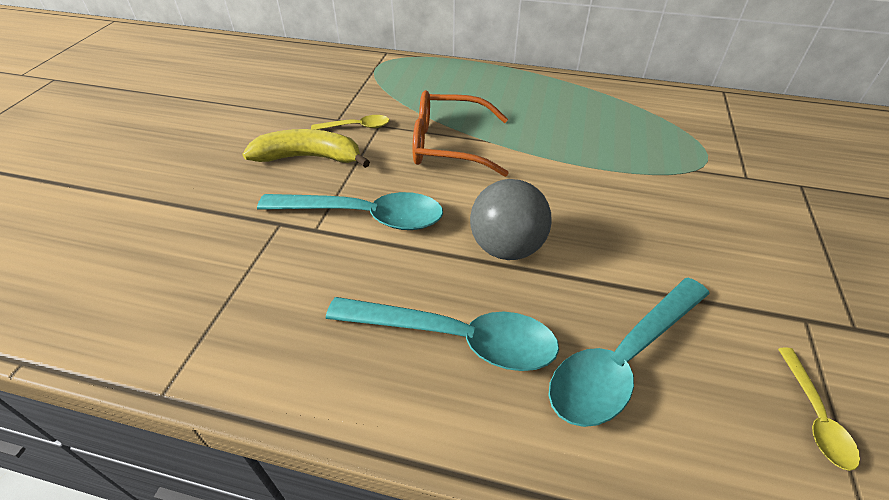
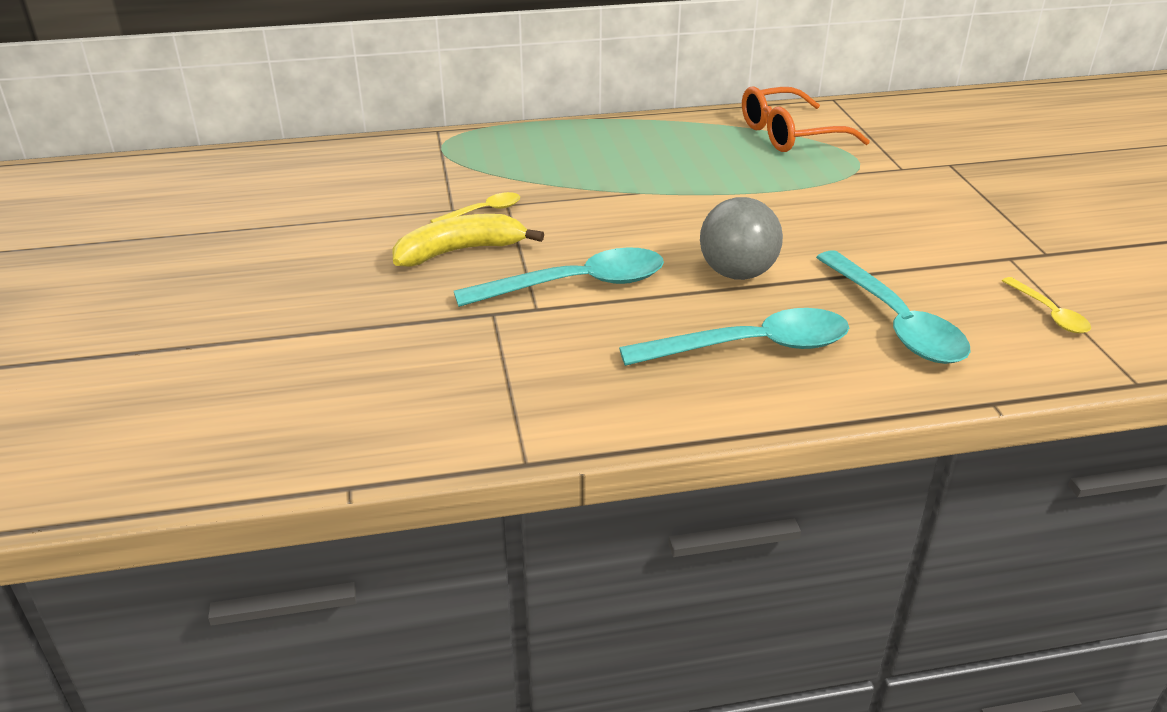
camera: 25 degrees left, 10 degrees down
orange glasses [413,90,509,177] -> orange glasses moved to [742,86,870,152]
turquoise spoon [549,278,710,427] -> turquoise spoon turned 45 degrees counterclockwise [816,250,971,364]

